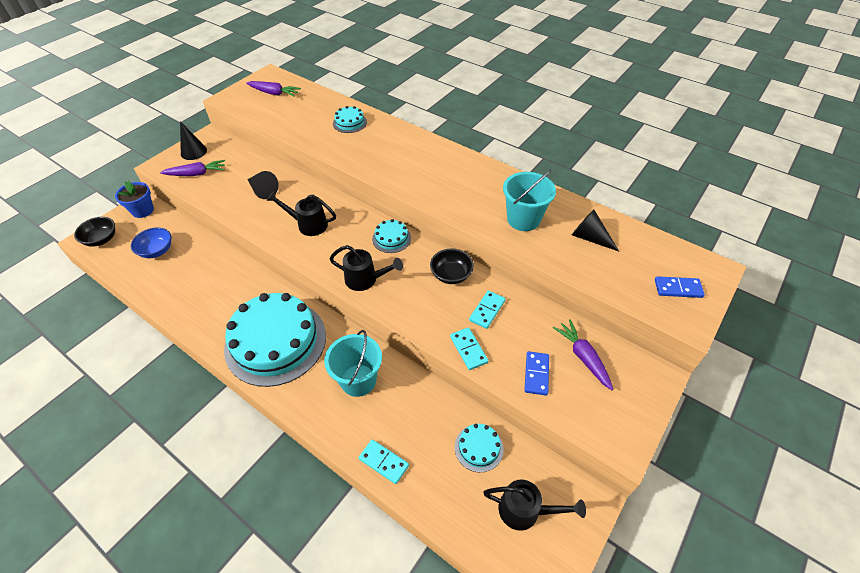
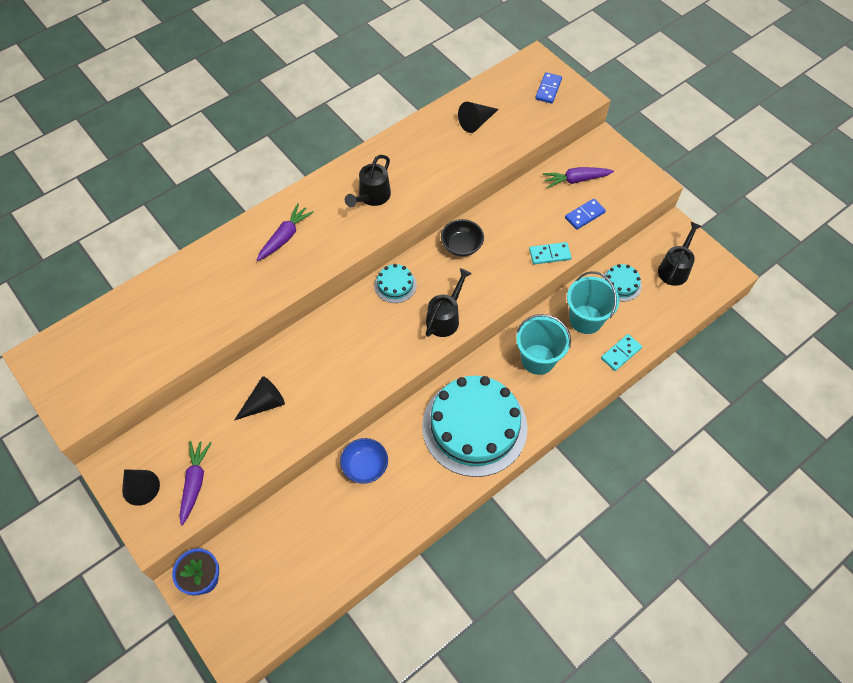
camera: 75 degrees left, 10 degrees up
black bowl [74,217,115,247] -> none
blue bowl [131,228,171,258] -> blue bowl moved to [340,438,388,484]
purple carrot [246,81,301,97] -> purple carrot moved to [257,203,314,261]
black watering can [267,191,336,236] -> black watering can moved to [345,155,391,207]
turquoise cake [333,106,367,133] -> none
turquoise domino [469,290,505,329] -> none
turquoise bucket [503,169,556,231] -> turquoise bucket moved to [567,271,619,334]
blue domino [524,351,549,396] -> blue domino turned 60 degrees counterclockwise [565,199,606,230]

